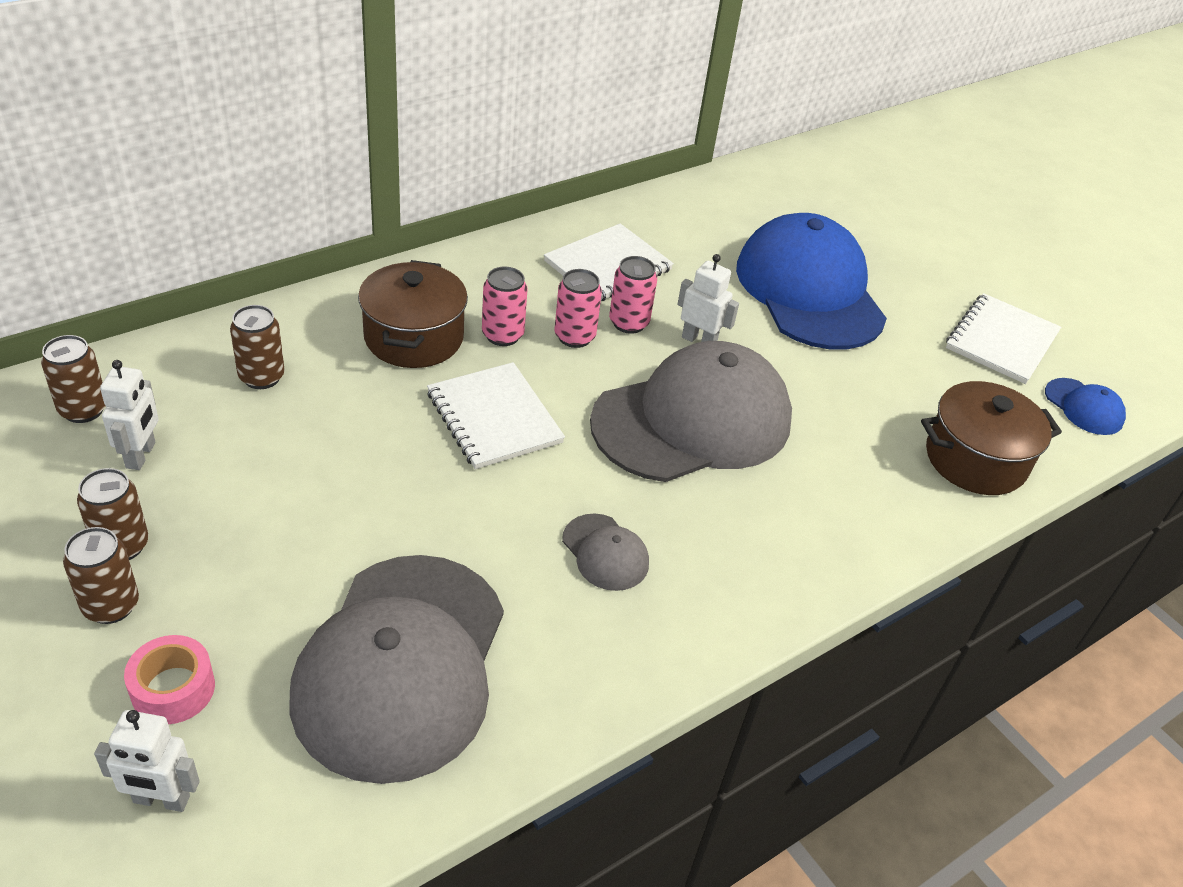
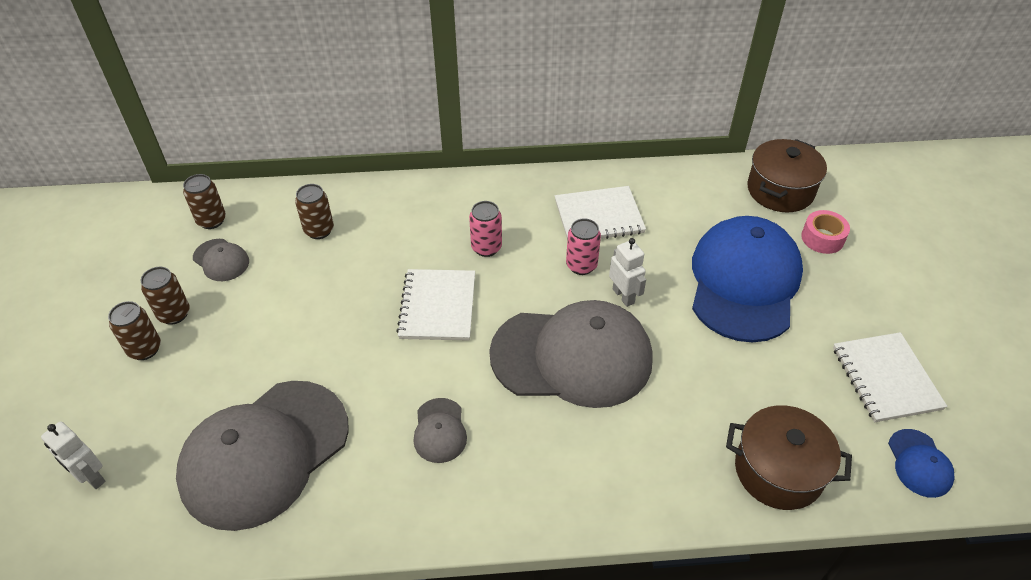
camera: 35 degrees right, 5 degrees up
white robot [100,360,159,470] -> grey cap [193,239,249,281]
pink tape [124,635,215,724] -> pink tape moved to [801,210,850,254]
brown pot [358,260,468,368] -> brown pot moved to [747,139,827,212]
pink can [554,269,602,348] -> none
white notebook [946,293,1061,384] -> white notebook turned 75 degrees counterclockwise [833,332,947,422]

